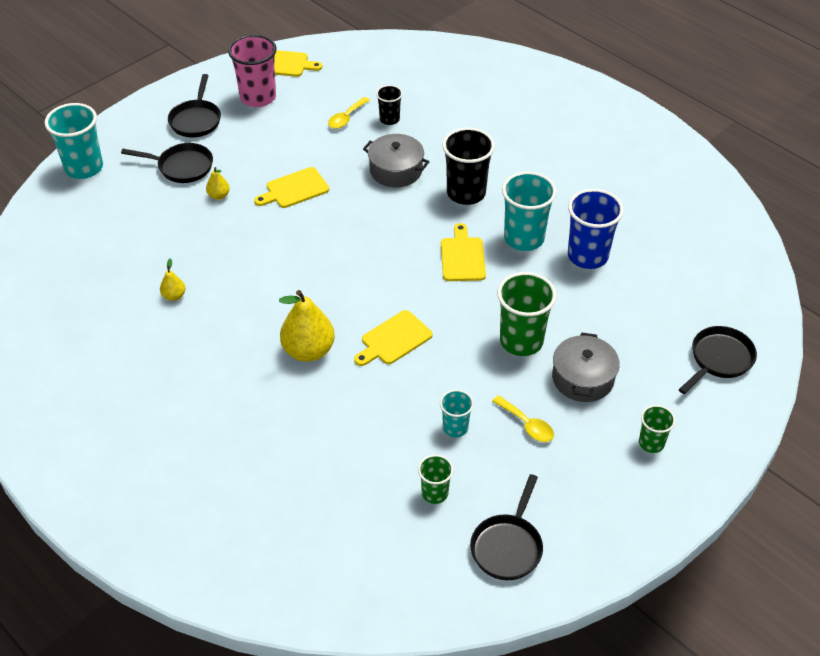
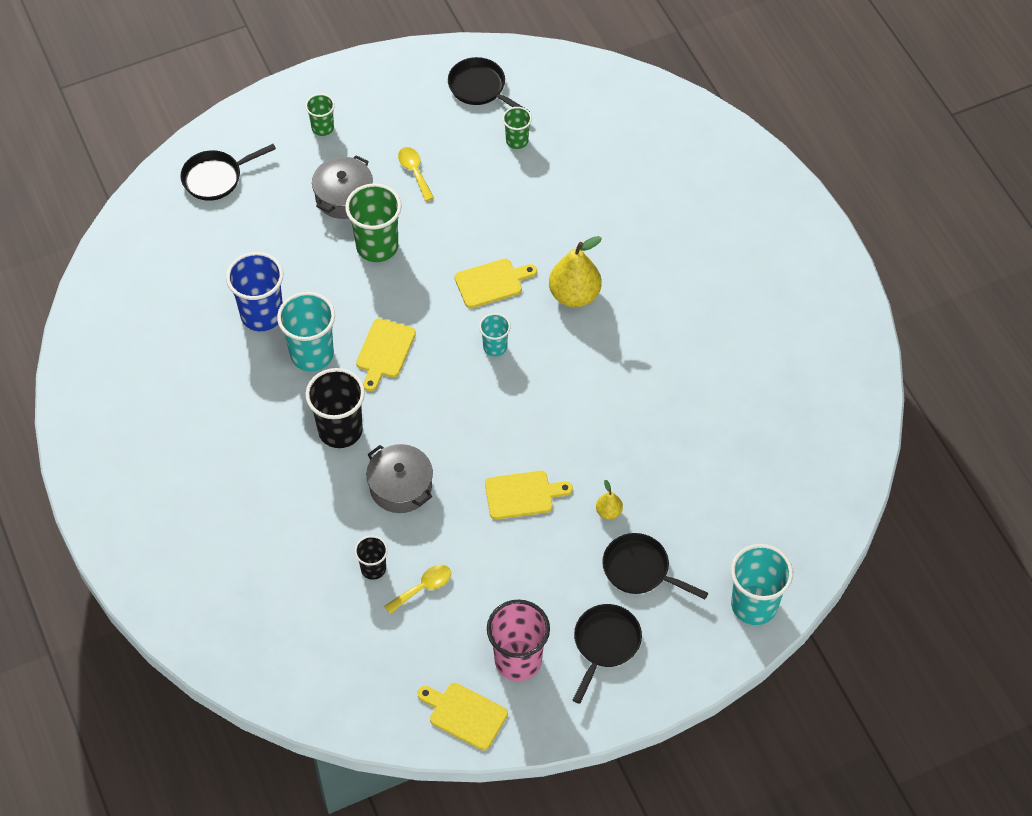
camera: 160 degrees left, 10 degrees up
yellow pear [160,258,185,301] -> none
turquoise cup [440,390,474,437] -> turquoise cup moved to [479,313,511,357]
black pan [470,474,543,580] -> black pan turned 90 degrees counterclockwise [448,57,530,112]

